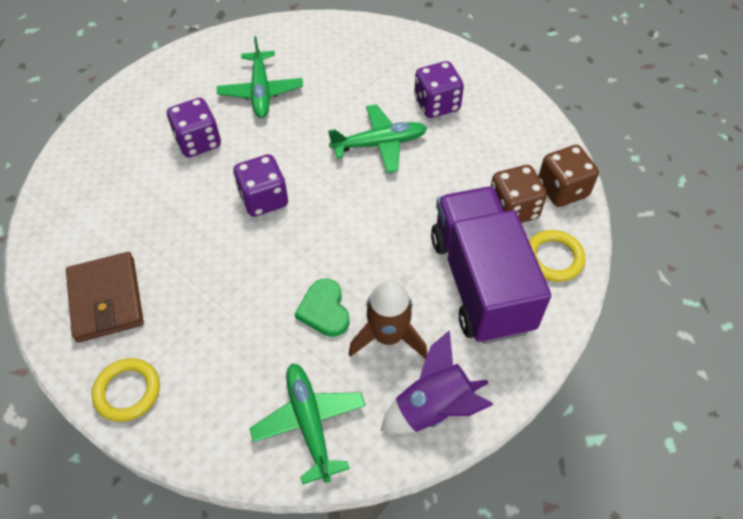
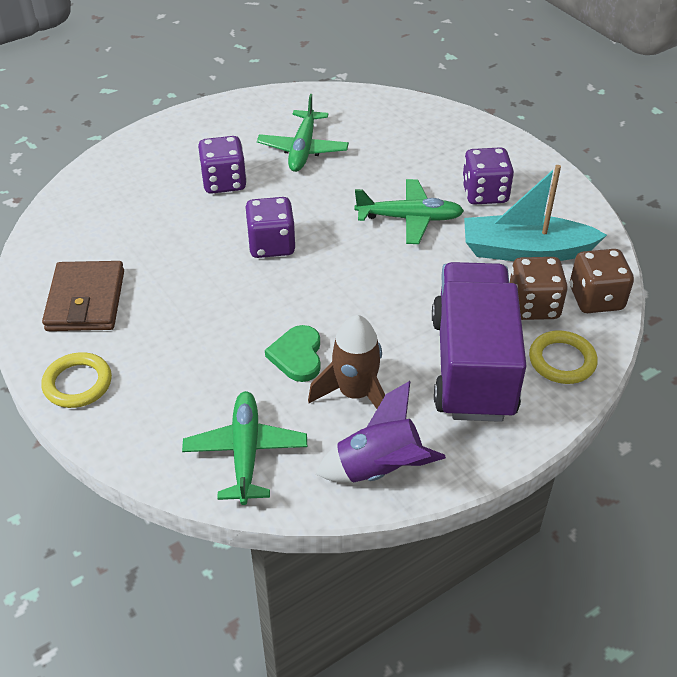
camera: 15 degrees right, 10 degrees down
none -> turquoise boat [464,165,607,261]

